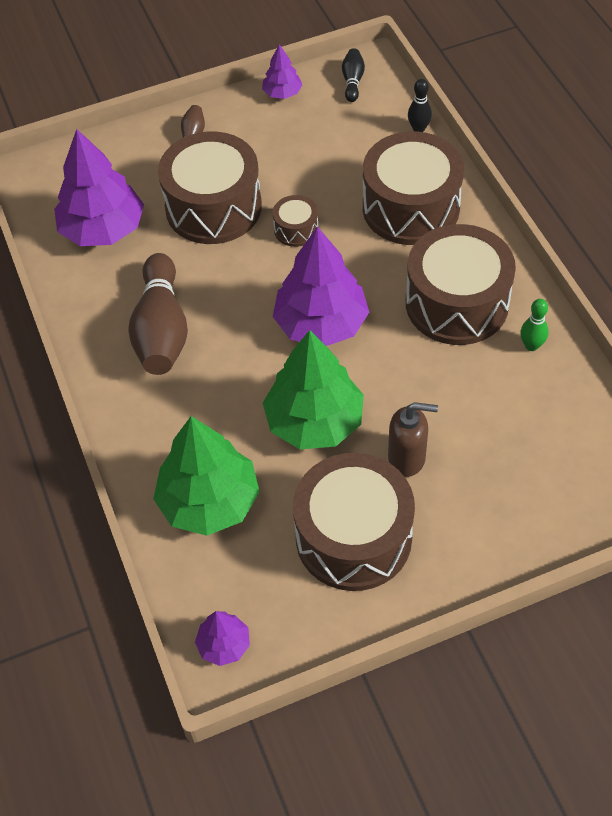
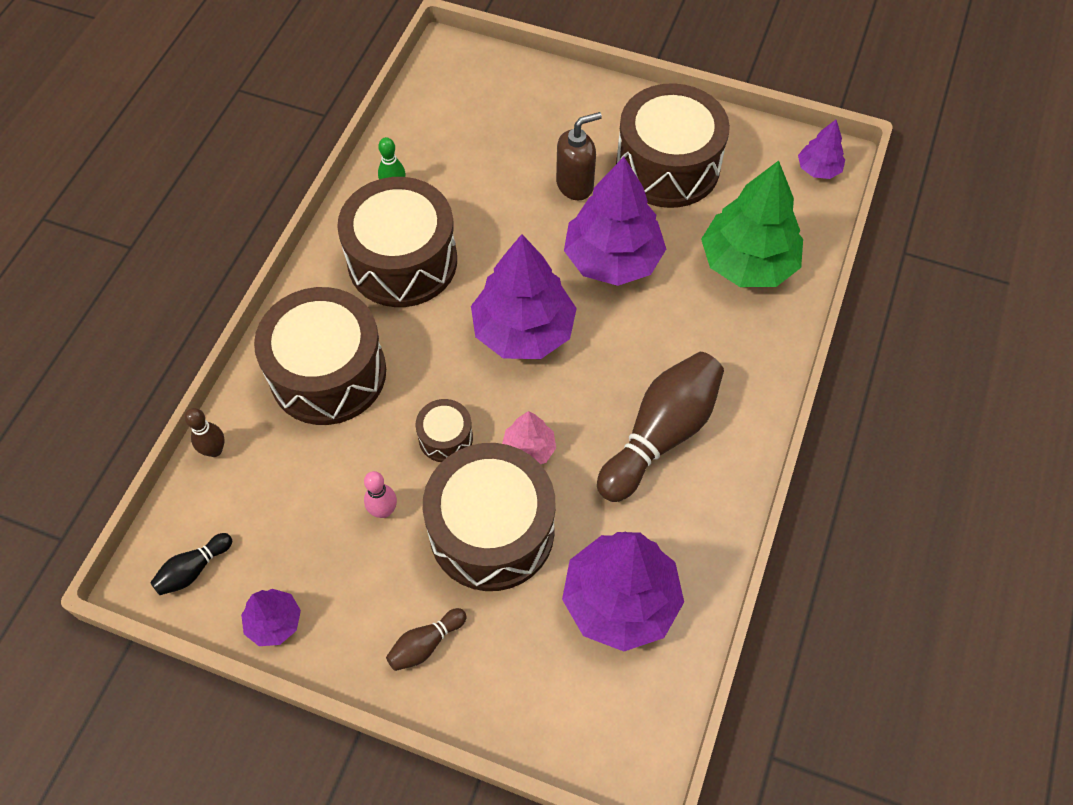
camera: 140 degrees left, 5 degrees up
green tree [263,330,364,449] -> purple tree [564,157,666,286]
brown soap dispenser [388,402,438,477] -> brown soap dispenser turned 105 degrees clockwise [556,112,602,200]
black bowling pin [408,79,432,132] -> brown bowling pin [185,408,225,457]
none -> pink bowling pin [364,471,397,518]
none -> pink tree [502,411,556,464]

